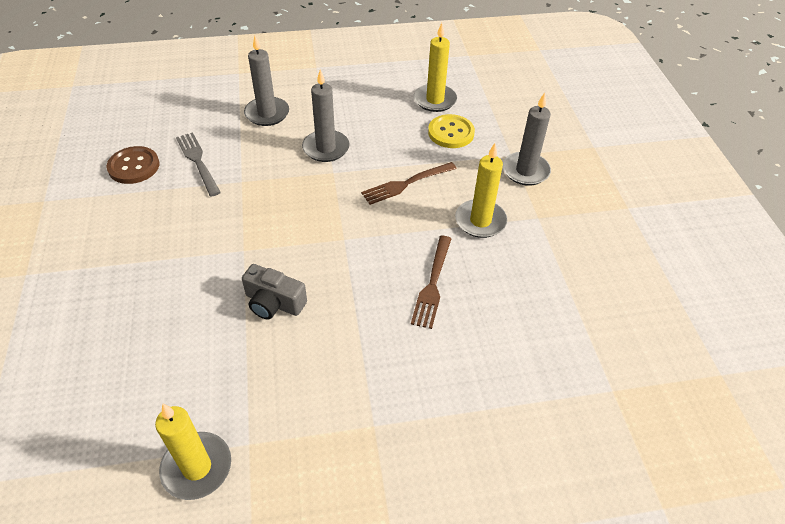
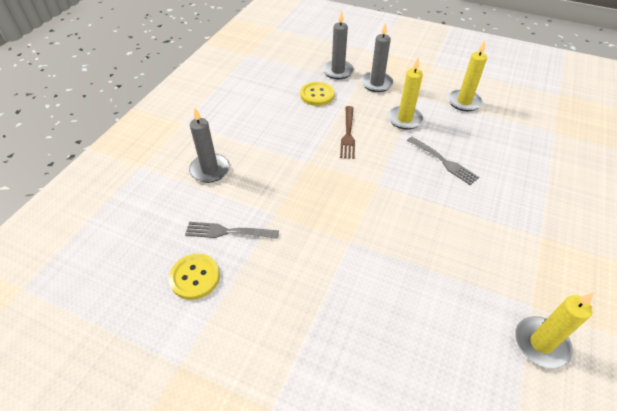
camera: 55 degrees left, 0 degrees up
brown button [106,146,159,184] -> yellow button [169,254,220,300]
grey camera [242,264,307,320] -> none
grey candle [302,69,350,162] -> grey candle moved to [322,11,354,79]
brown fork [411,236,451,329] -> grey fork [407,137,479,185]
yellow candle [414,23,457,112] -> yellow candle moved to [448,40,487,111]

